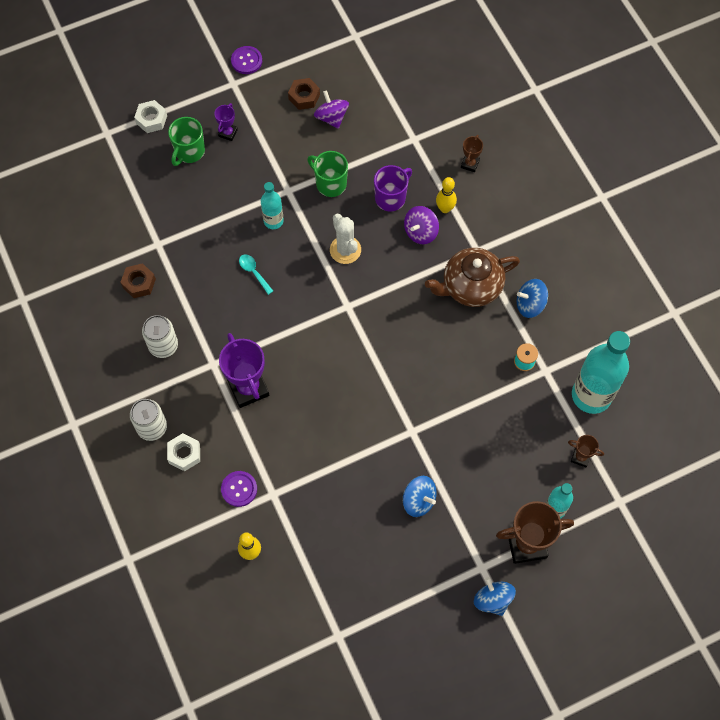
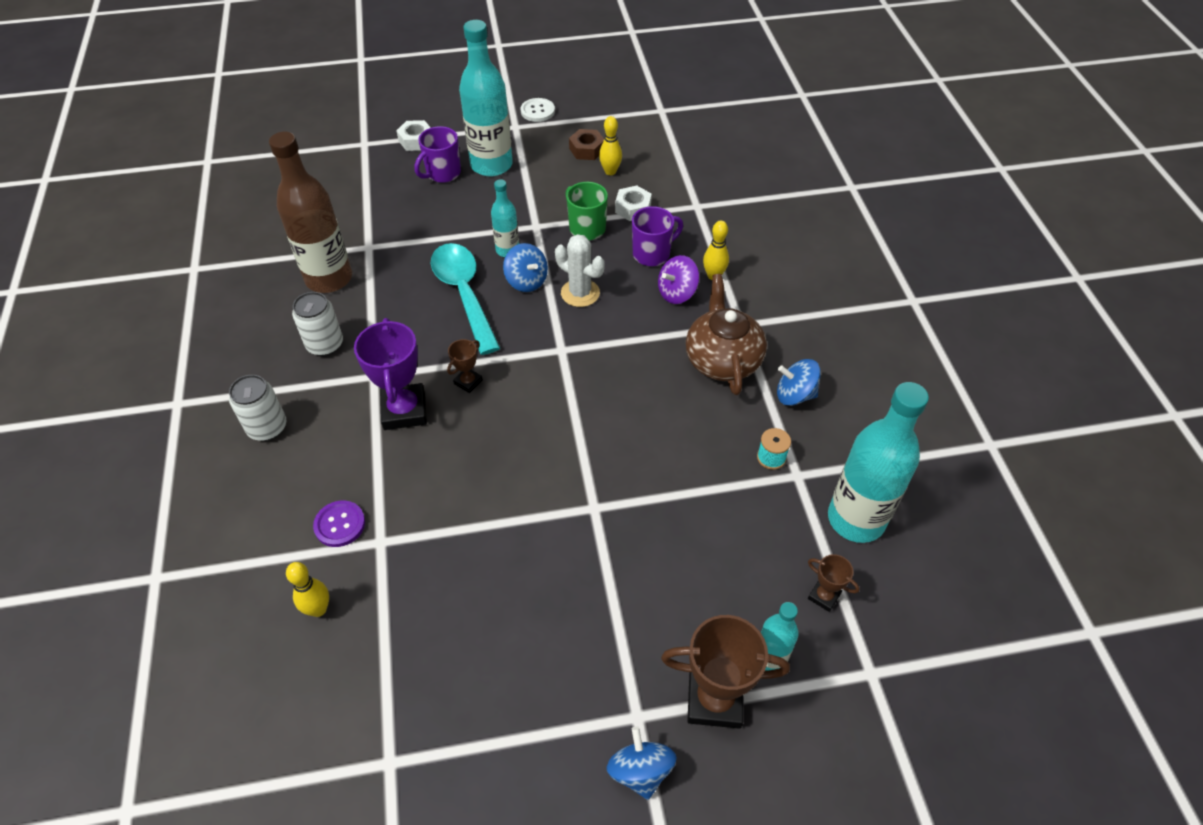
camera: 15 degrees right, 15 degrees down
brown nut [120,263,156,298] -> brown bottle [269,132,352,293]
white nut [167,433,200,471] -> white nut moved to [615,186,652,221]
green mug [168,117,205,166] -> purple mug [415,126,461,183]
purple trophy [214,103,238,141] -> turquoise bottle [459,20,513,177]
purple button [231,46,262,74] -> white button [521,98,555,122]
turquoise spoon [239,254,273,295] -> turquoise spoon [431,243,500,355], size x2.41
purple spinning top [314,90,349,129] -> yellow bowling pin [599,116,622,175]
white cactus [330,214,361,264] -> white cactus turned 45 degrees counterclockwise [555,234,604,307]
blue spinning top [403,476,437,517] -> blue spinning top moved to [503,243,548,292]
brown teapot [425,248,520,307] -> brown teapot turned 90 degrees clockwise [686,274,767,395]
brown trophy [461,135,483,172] -> brown trophy moved to [447,339,483,393]

